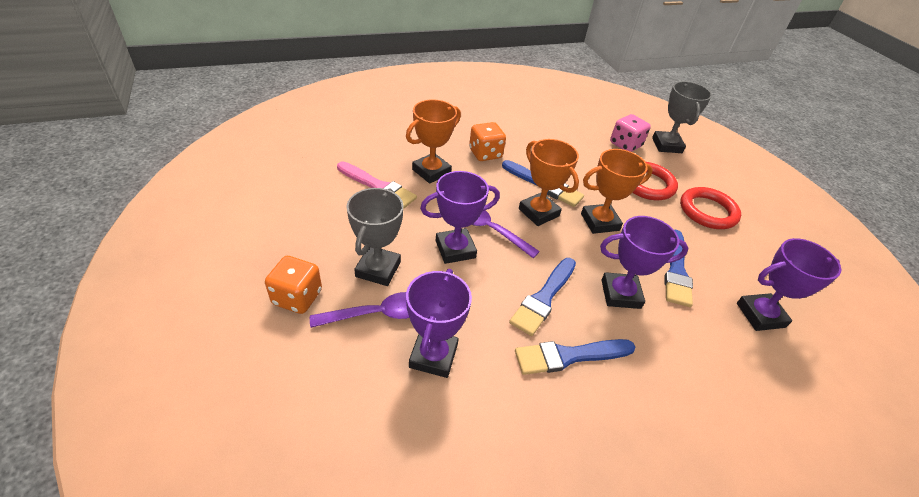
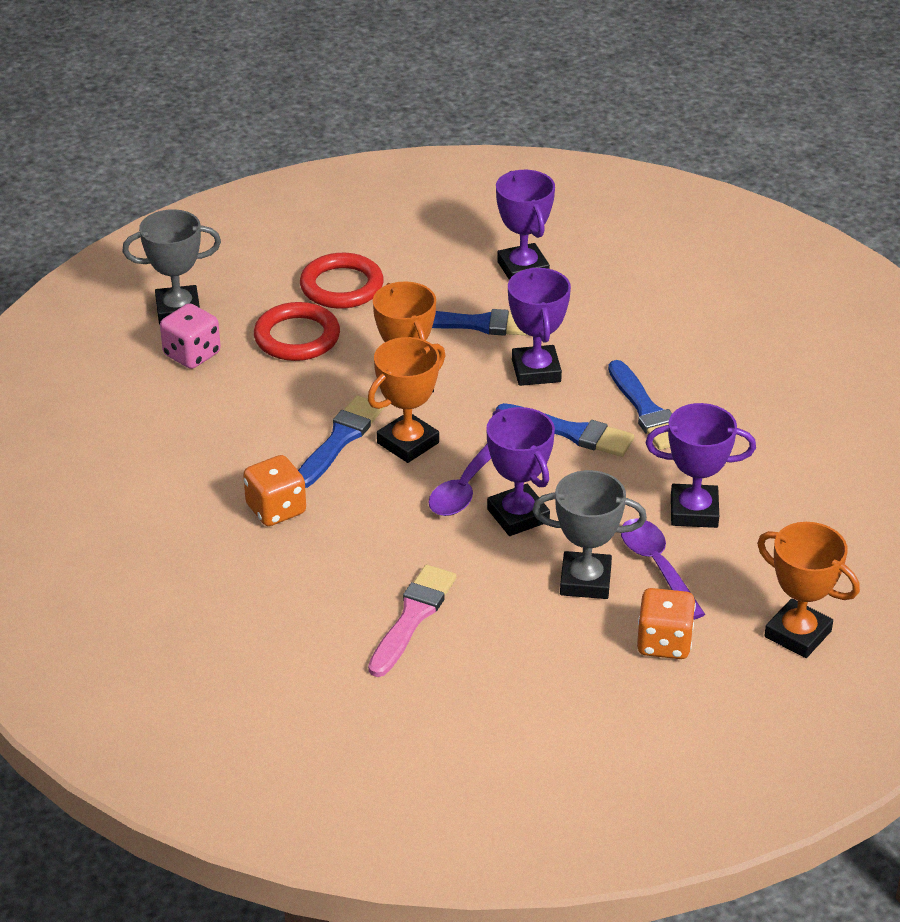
camera: 95 degrees left, 5 degrees down
orange trophy [406,99,461,184] -> orange trophy moved to [757,522,860,658]

